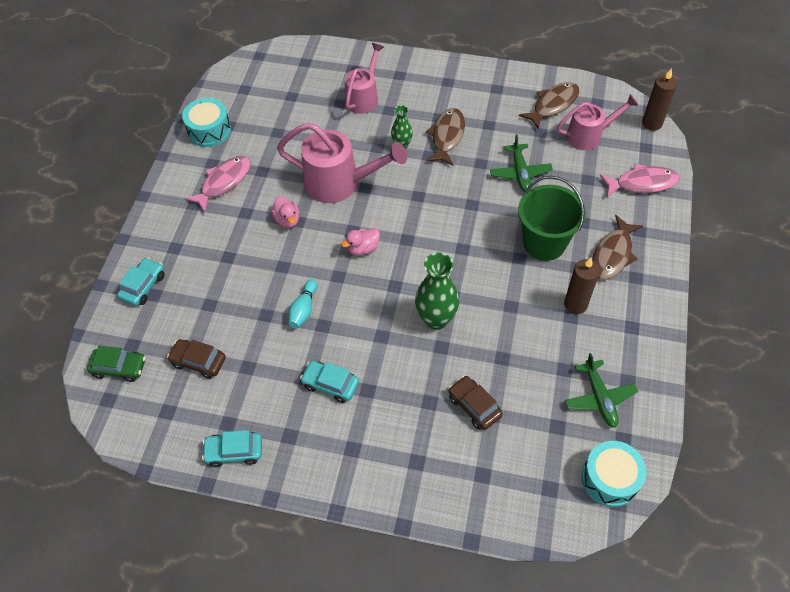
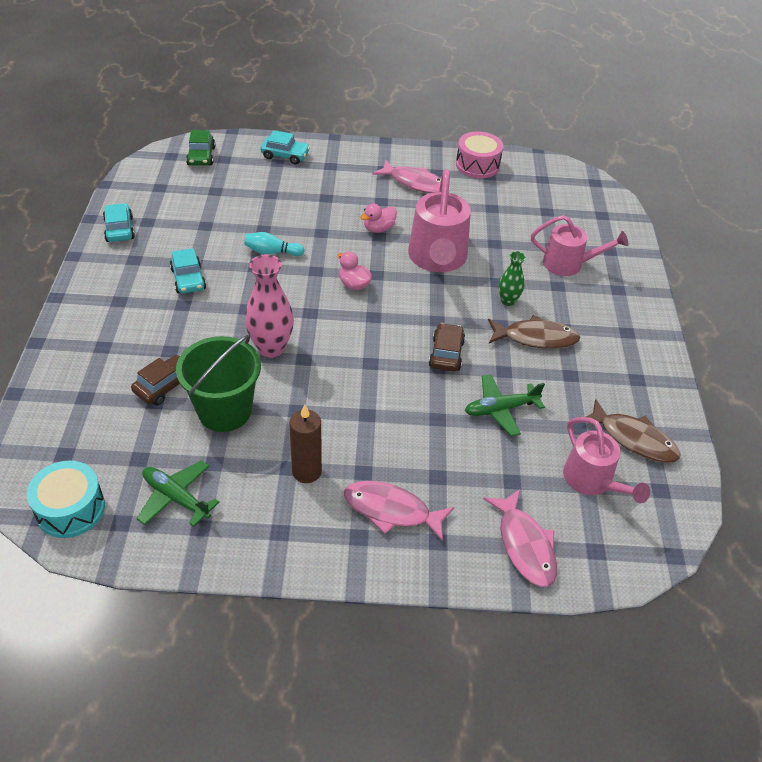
camera: 75 degrees right, 10 degrees down
brown car [167,339,226,379] -> brown car moved to [429,323,465,372]
turquoise drum [182,98,231,147] -> pink drum [456,131,503,178]
turquoise car [300,361,359,403] -> turquoise car turned 150 degrees clockwise [170,248,206,294]
green vase [415,252,459,330] -> pink vase [245,254,294,358]
green bucket [518,176,586,261] -> green bucket moved to [176,335,261,432]
green plane [565,353,638,428] -> green plane turned 60 degrees clockwise [136,460,219,527]
brown fish [592,215,643,280] -> pink fish [344,481,454,541]
brown candle [642,68,677,131] -> none

